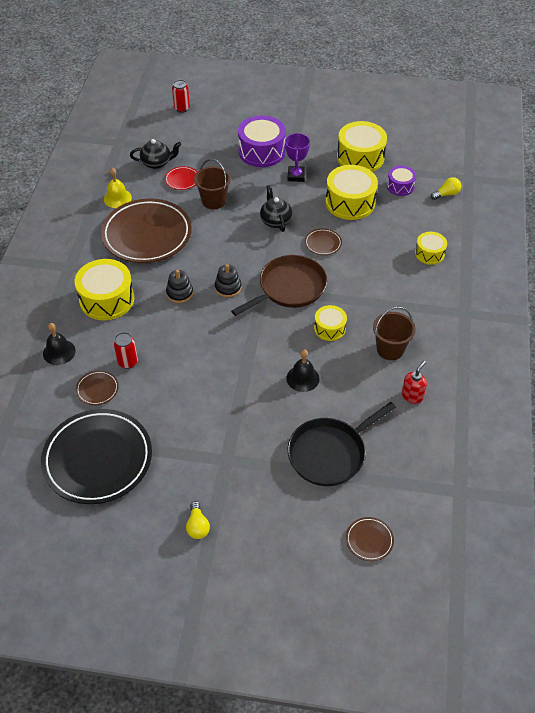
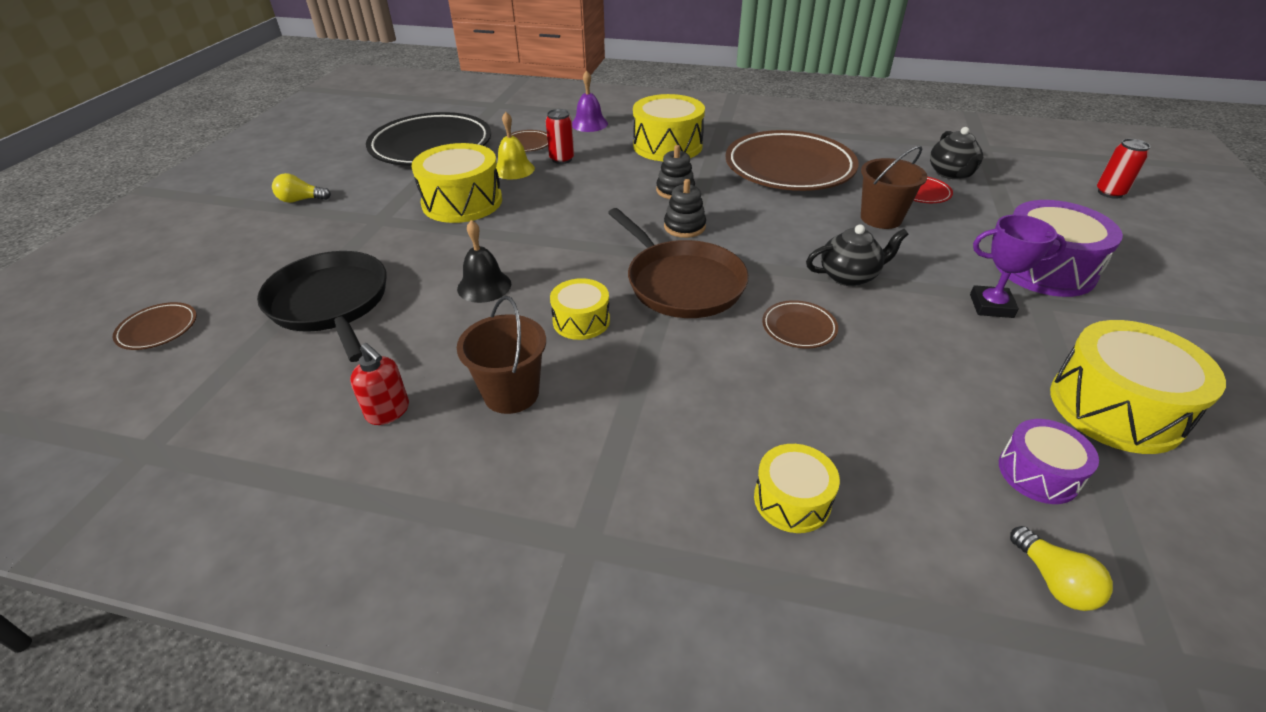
camera: 95 degrees right, 10 degrees down
black bell [43,323,76,365] -> purple bell [572,70,608,132]
yellow bell [104,168,132,208] -> yellow bell moved to [496,112,535,179]
yellow drum [326,165,378,220] -> yellow drum moved to [412,143,502,223]

